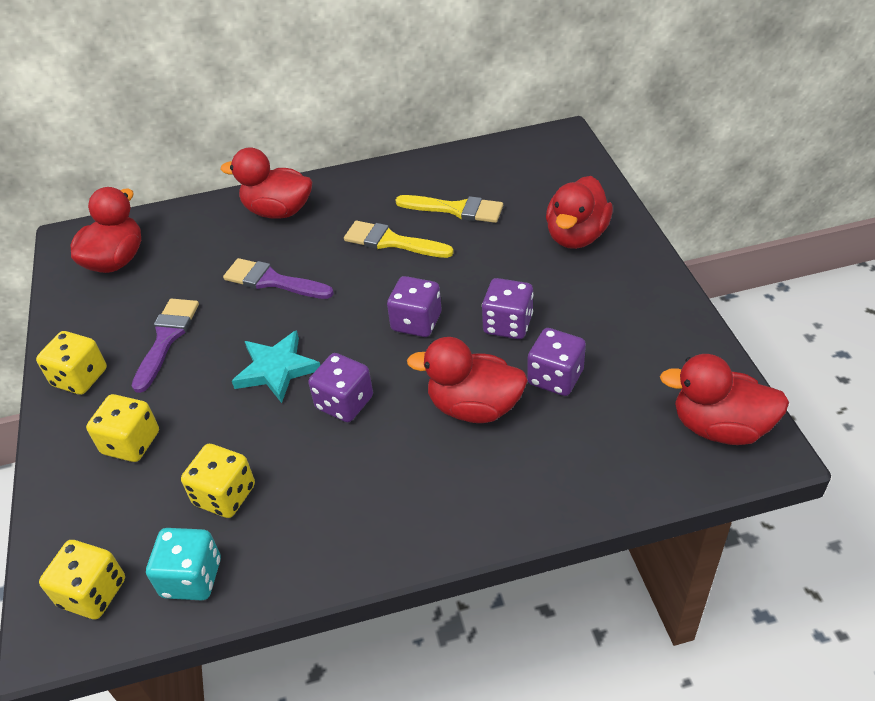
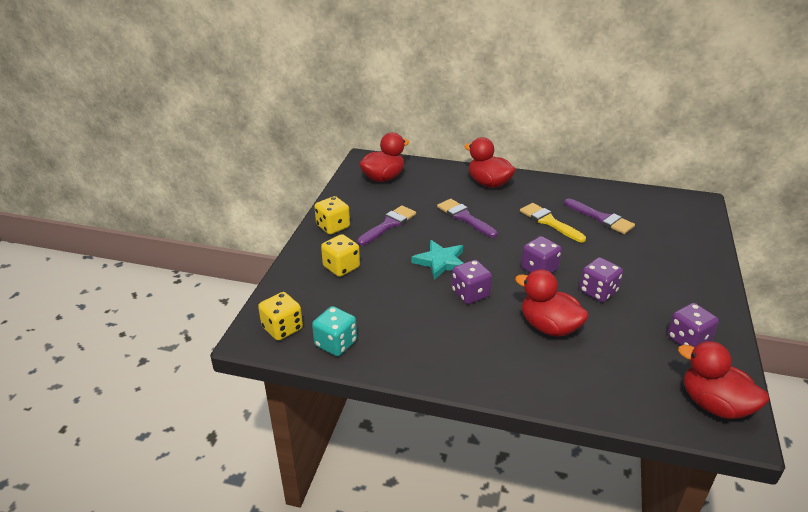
camera: 25 degrees right, 10 degrees down
yellow dice [181,444,255,518] -> none
yellow brush [396,195,503,223] -> purple brush [564,199,635,234]
purple dice [527,328,586,396] -> purple dice moved to [667,303,719,347]
red duck [546,176,613,249] -> none

